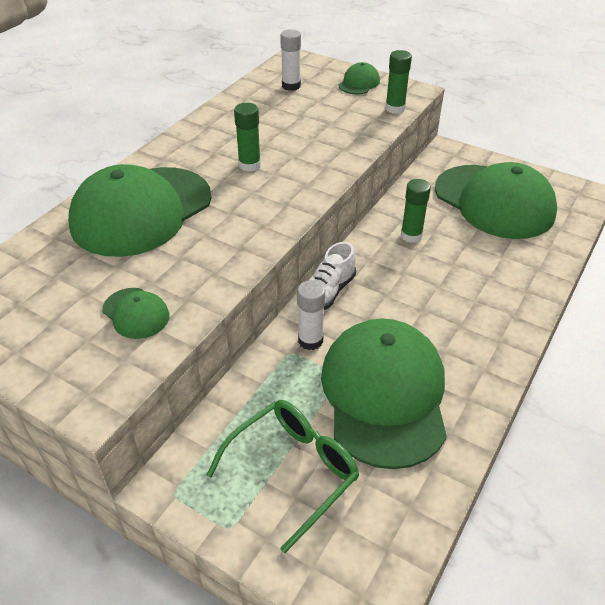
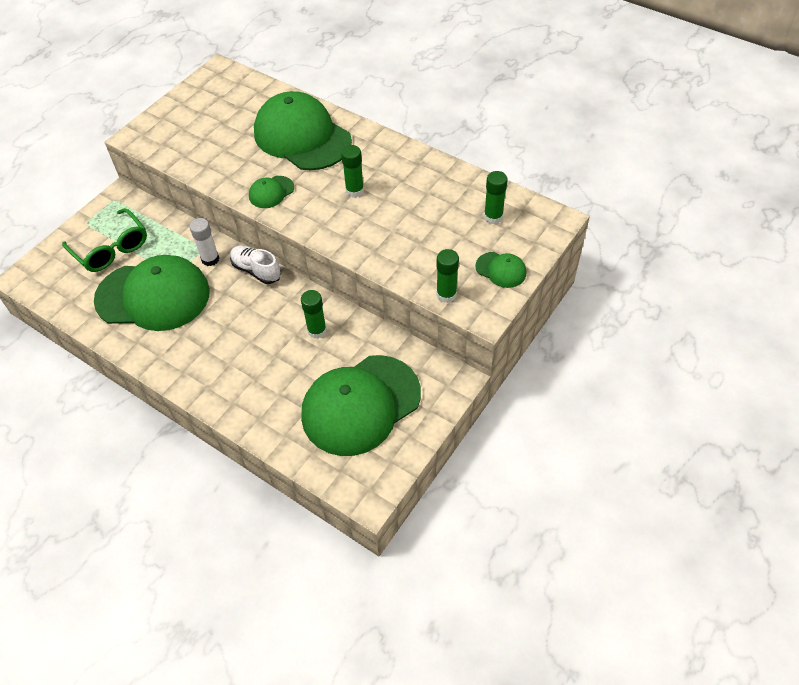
camera: 95 degrees right, 10 degrees up
green cap [102,288,169,339] -> green cap moved to [249,176,294,208]
white glue stick [280,29,301,91] -> green glue stick [484,171,508,224]

